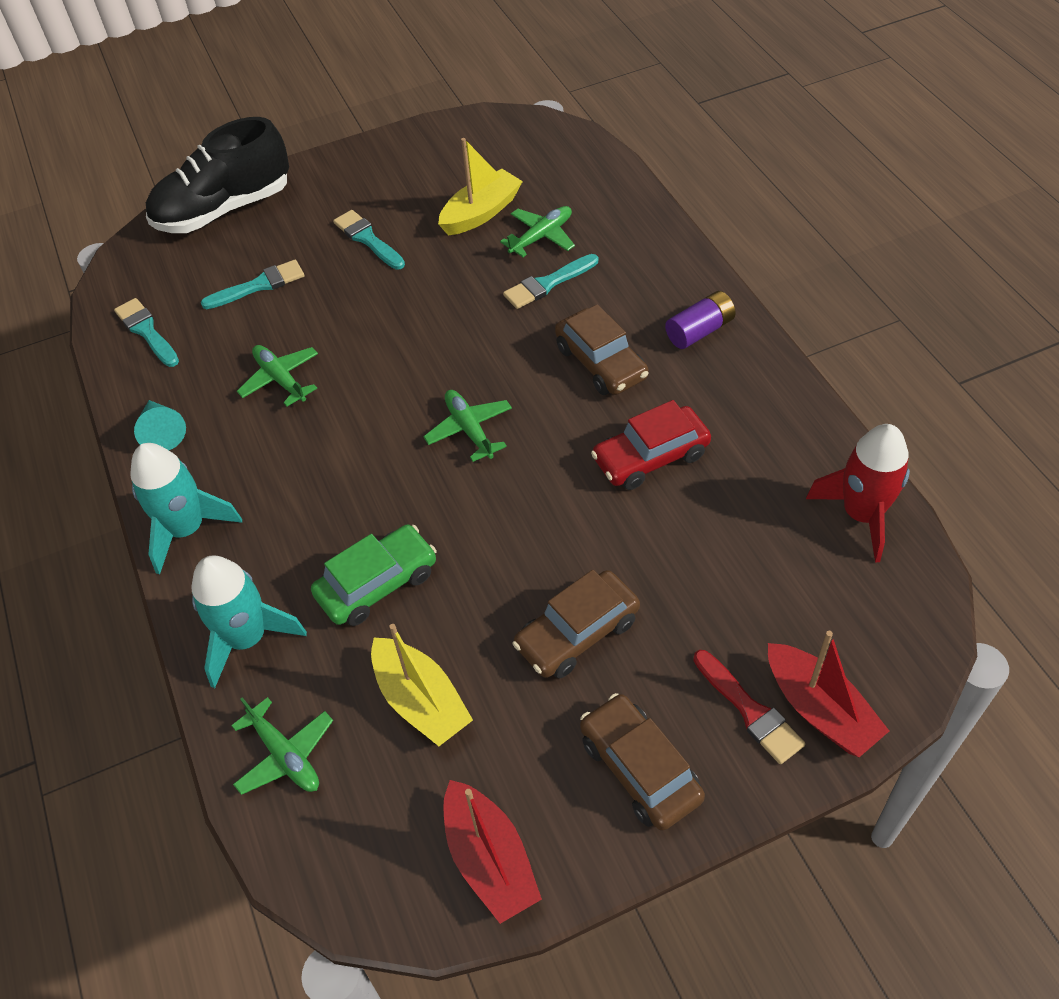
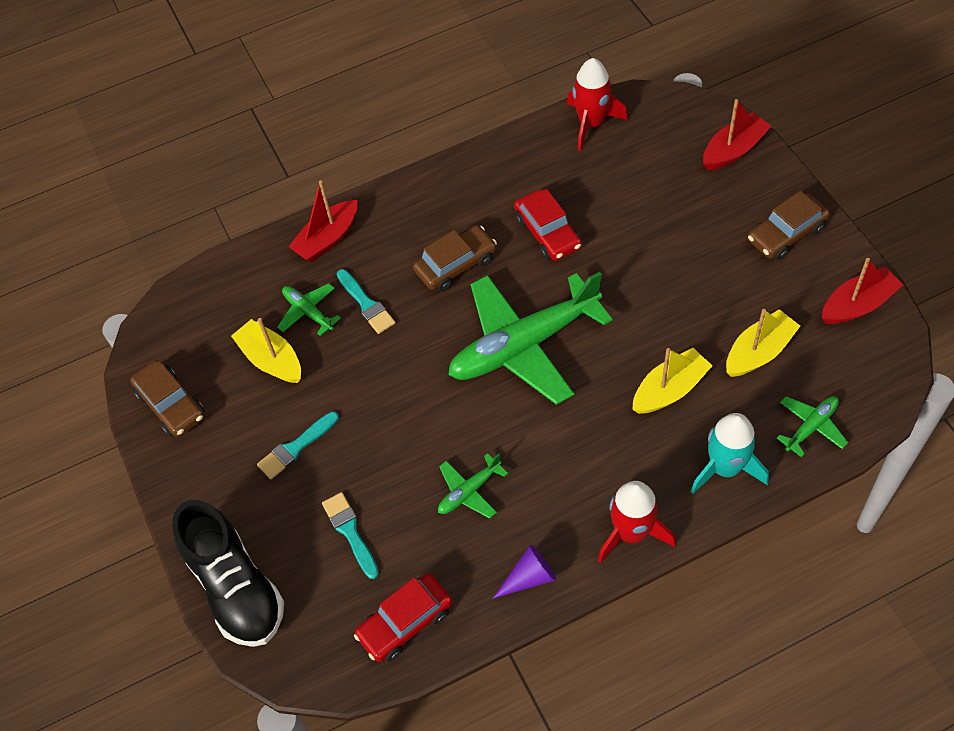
camera: 90 degrees left, 5 degrees up
turquoise brush [114,298,179,367] -> red car [354,573,452,662]
turquoise rocket [130,443,242,574] -> red rocket [598,481,676,563]
turquoise cone [134,400,186,450] -> purple cone [493,544,556,599]
green car [311,524,437,626] -> yellow boat [632,348,712,414]
green plane [423,390,512,462] -> green plane [448,272,613,405], size x2.28
brown car [512,570,640,678] -> brown car moved to [130,360,205,437]
purple battery [665,291,736,349] -> none
red brush [693,650,805,764] -> none
none -> red boat [288,181,357,262]

